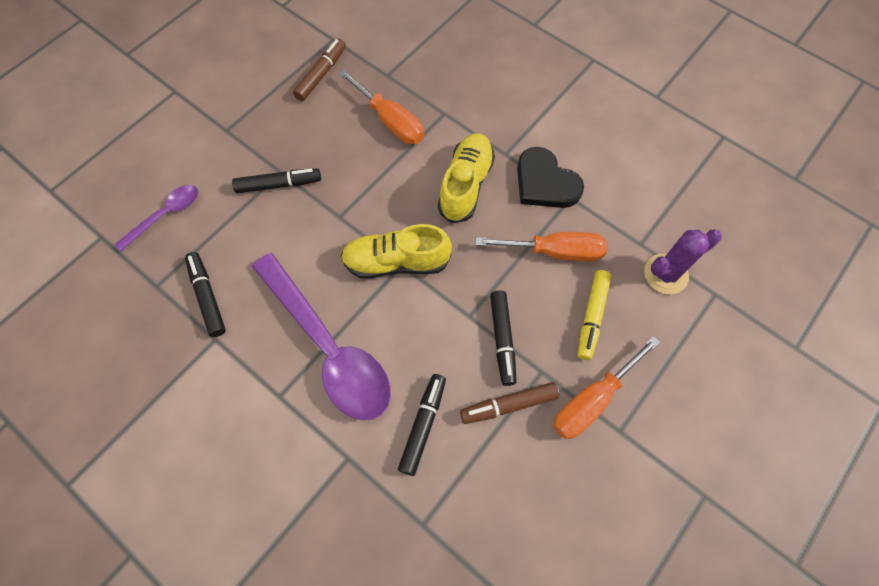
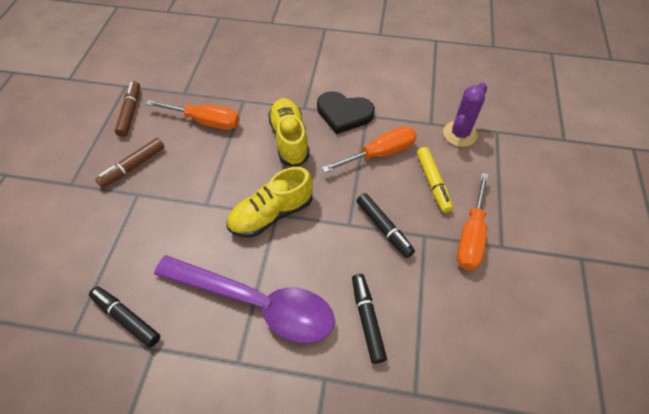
camera: 30 degrees left, 10 degrees down
purple spoon [114,185,198,252] -> none
black marker [232,168,321,193] -> none
brown marker [460,382,560,424] -> brown marker moved to [95,138,164,188]

